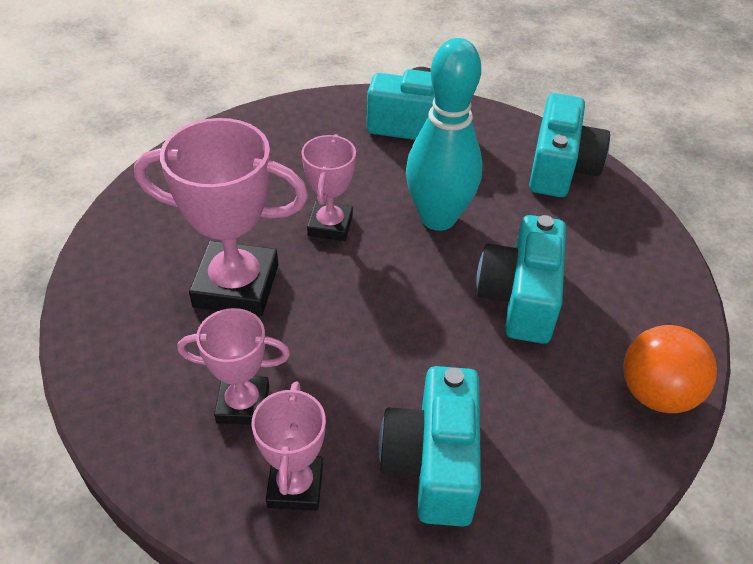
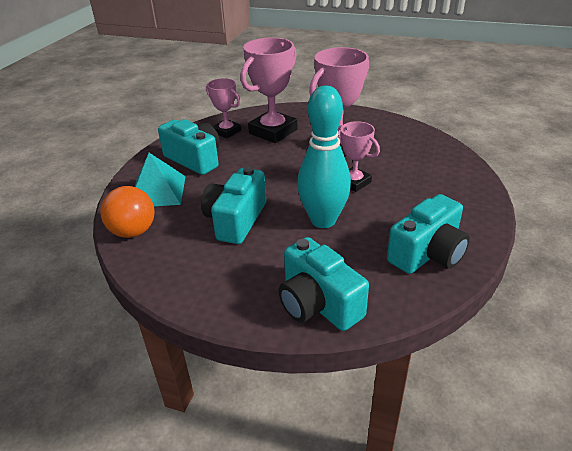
camera: 130 degrees right, 10 degrees down
pink trophy [177,308,290,425] -> pink trophy [240,38,298,143], size x1.70
turquoise camera [476,215,566,344] -> turquoise camera turned 120 degrees counterclockwise [201,167,266,244]
none -> turquoise pyramid [135,153,186,206]

